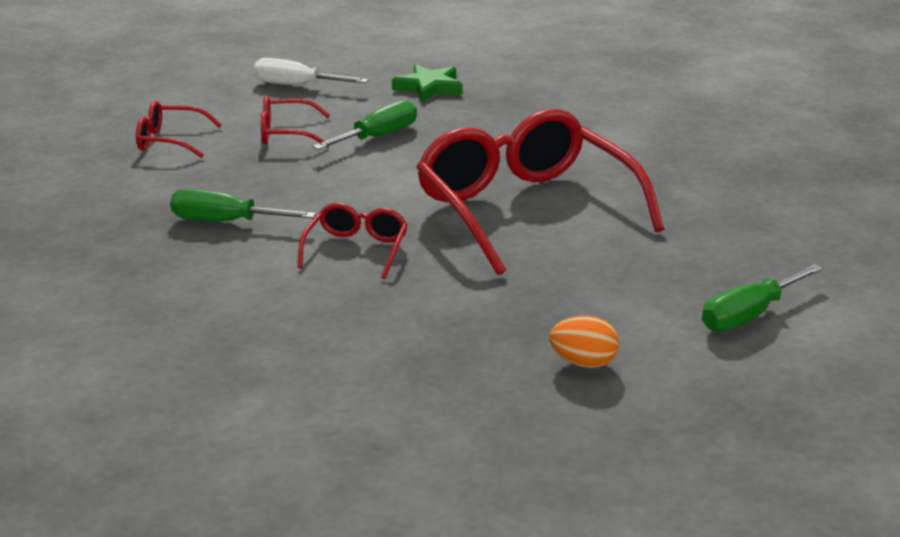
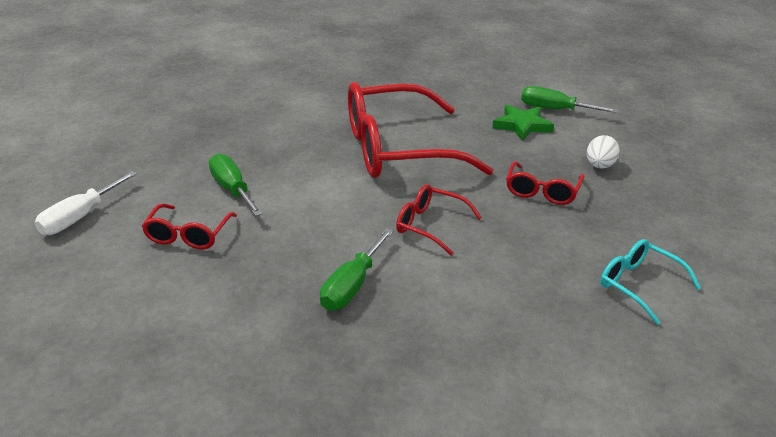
camera: 75 degrees left, 5 degrees up
red glasses [136,101,222,158] -> red glasses moved to [506,161,585,205]
green star [392,64,463,102] -> green star moved to [492,105,554,141]
orange egg [549,316,619,368] -> white egg [587,135,620,168]
green screwdriver [702,264,823,332] -> green screwdriver turned 135 degrees clockwise [521,86,619,113]
none -> turquoise glasses [601,239,701,325]

